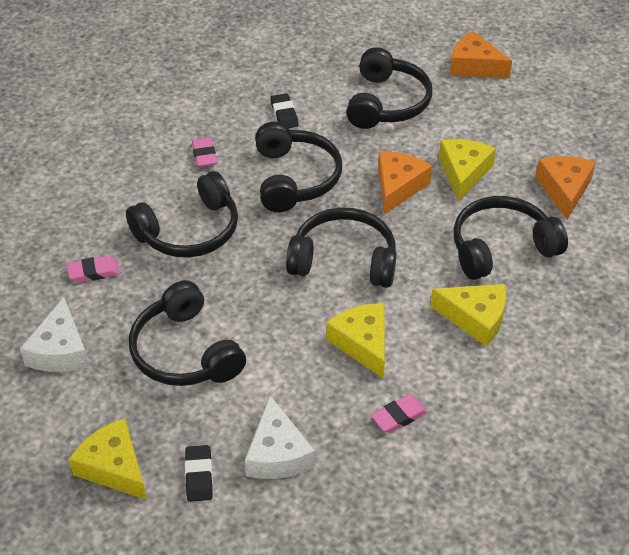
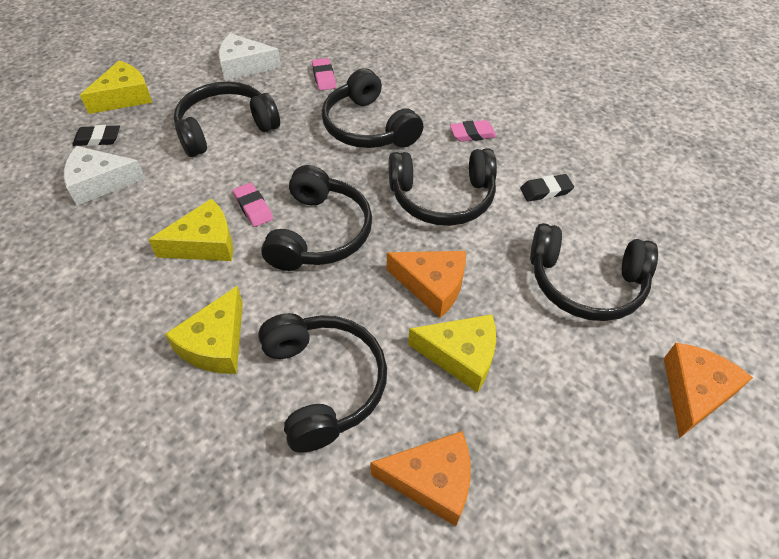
camera: 90 degrees right, 5 degrees up
pink eraser [371,394,428,433] -> pink eraser moved to [233,183,273,227]

